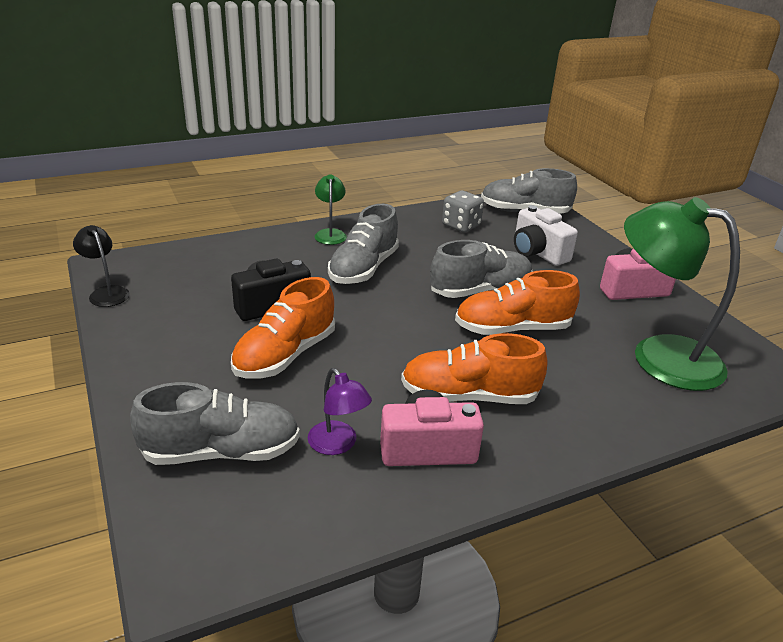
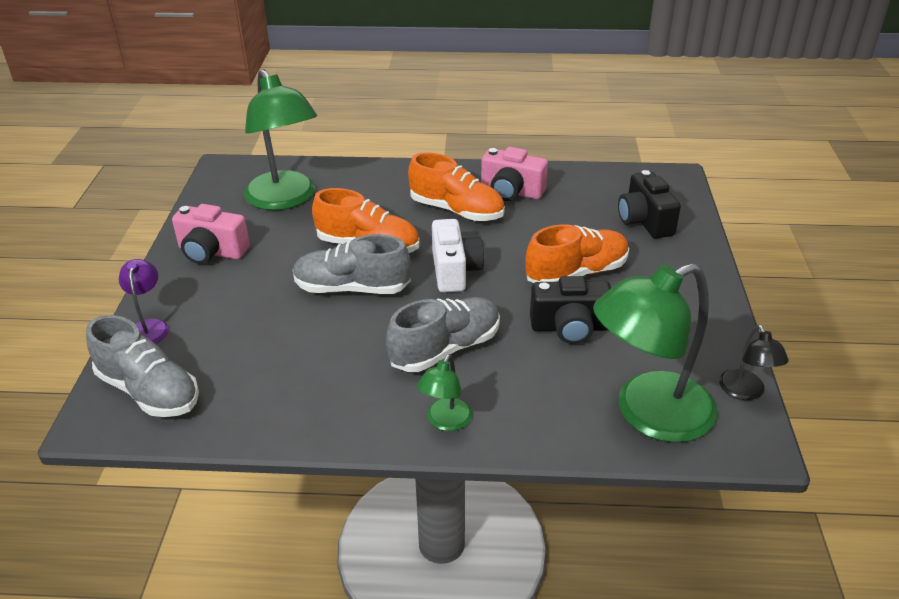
camera: 150 degrees left, 5 degrees up
grey shoe [130,382,300,465] -> black camera [618,170,681,239]
purple lamp [308,368,372,455] -> purple lamp moved to [119,259,169,343]
grey dice [442,190,484,233] -> none
white camera [514,205,578,266] -> white camera moved to [432,219,484,293]
none -> green lamp [593,263,717,443]

